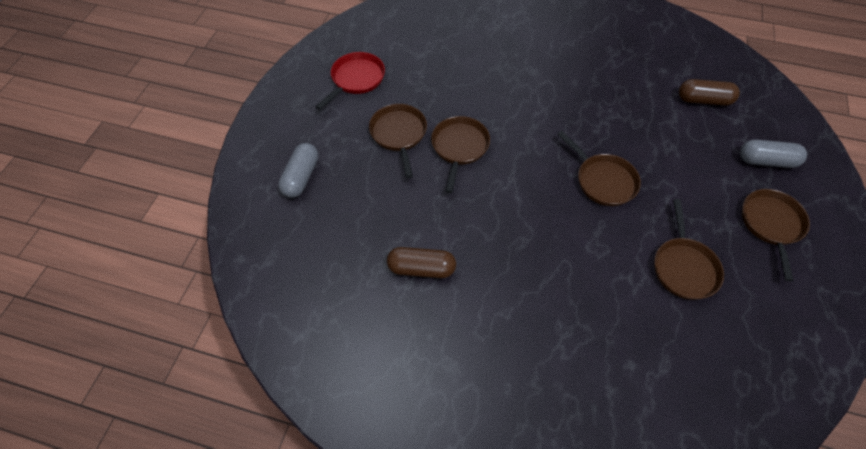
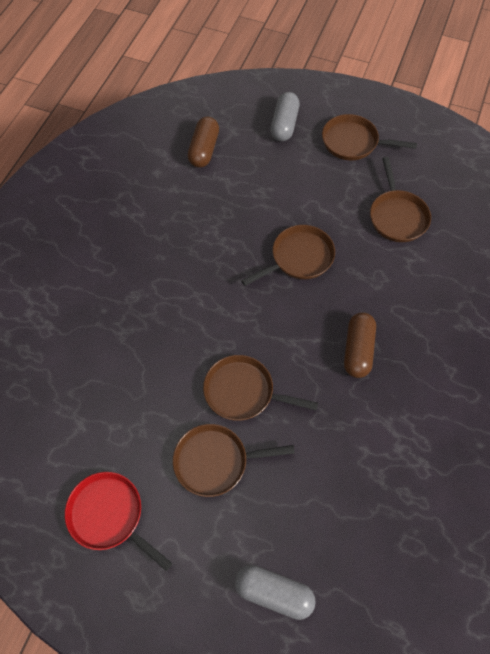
camera: 85 degrees left, 5 degrees up
brown capsule [387,247,456,278] -> brown capsule moved to [344,312,376,378]
brown pan [654,199,724,300] -> brown pan turned 75 degrees clockwise [370,157,431,242]

